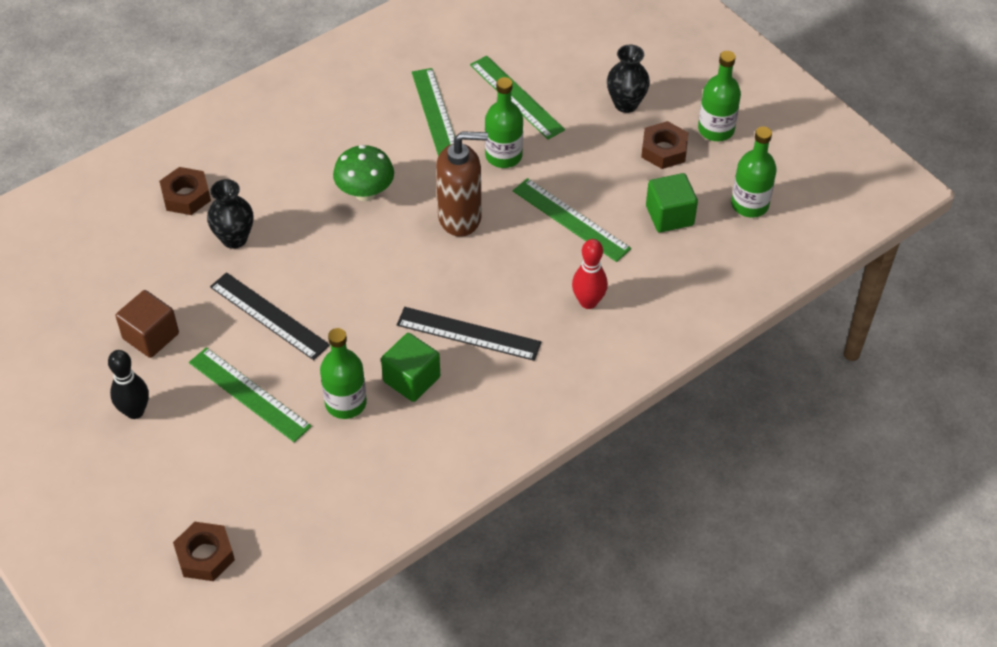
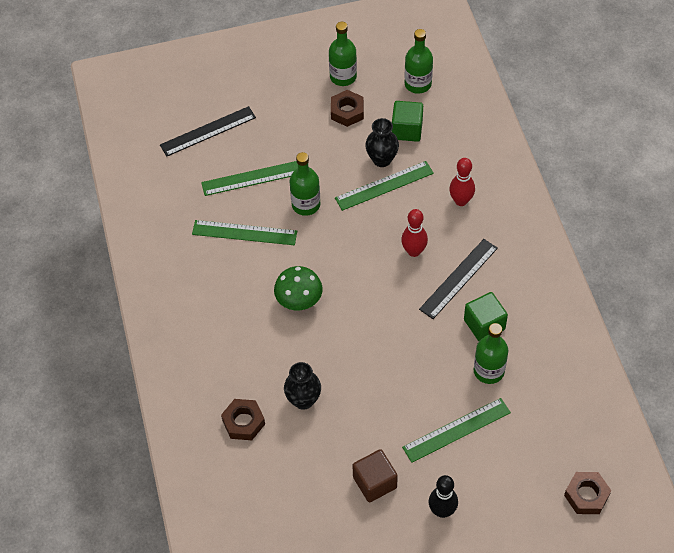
camera: 65 degrees left, 5 degrees up
black ruler [210,272,330,360] -> black ruler moved to [160,106,256,157]
brown soap dispenser [436,131,488,237] -> none
black vase [607,45,650,113] -> black vase moved to [365,118,399,167]
none -> red bowling pin [401,209,428,257]

